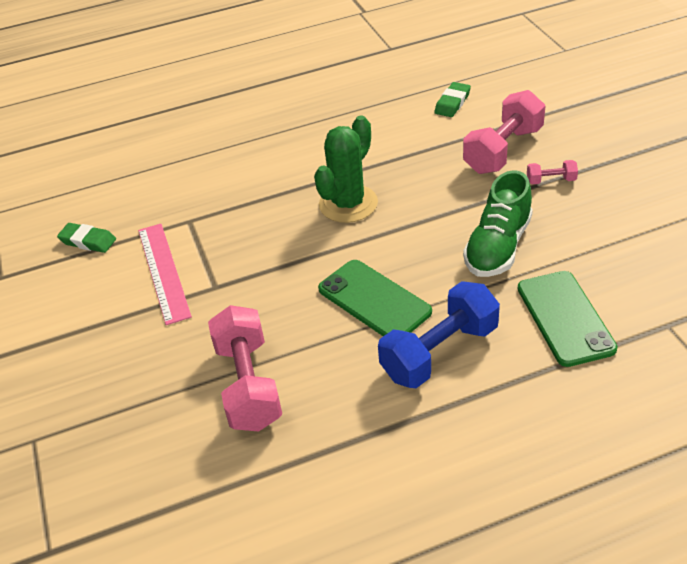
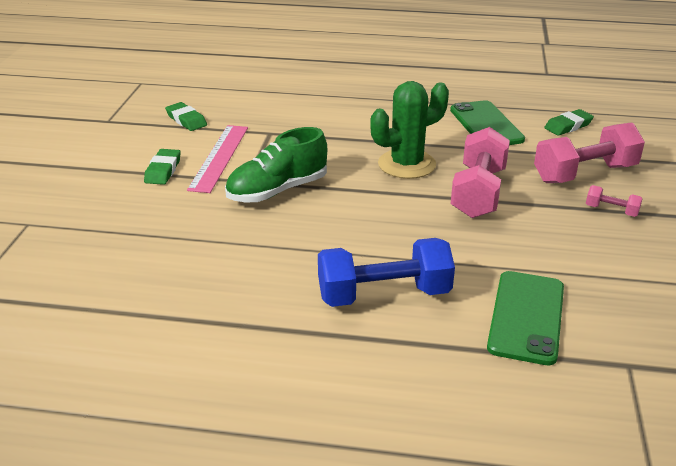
camera: 25 degrees right, 10 degrees down
pink dumbbell [208,305,282,431] -> pink dumbbell moved to [451,127,510,218]
green phone [318,260,432,336] -> green phone moved to [450,100,525,145]
green shoe [463,170,533,277] -> green shoe moved to [225,127,327,202]
none -> green eraser [144,149,181,185]

